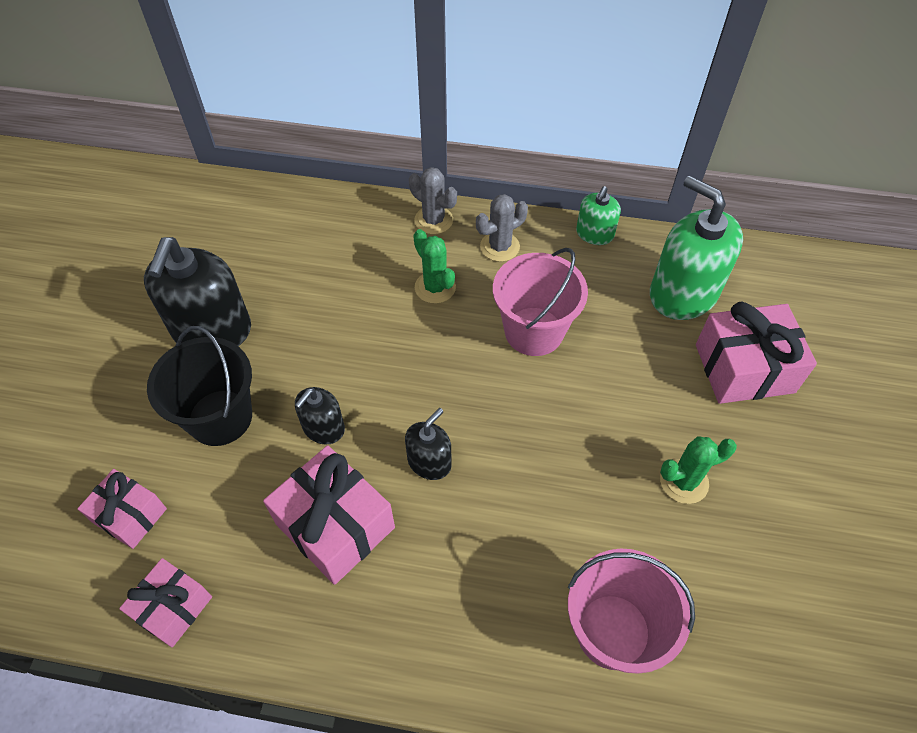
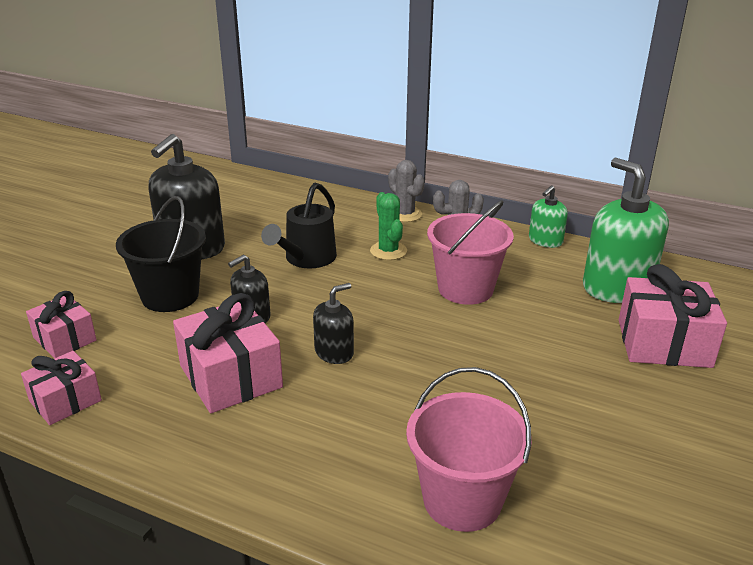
camera: 15 degrees right, 25 degrees down
green cactus [660,436,737,504] -> none
none -> black watering can [261,182,337,269]

